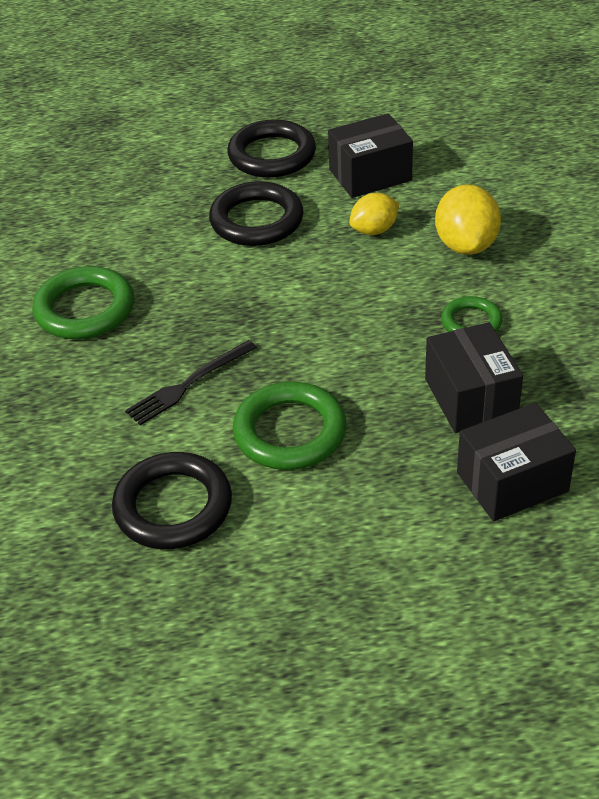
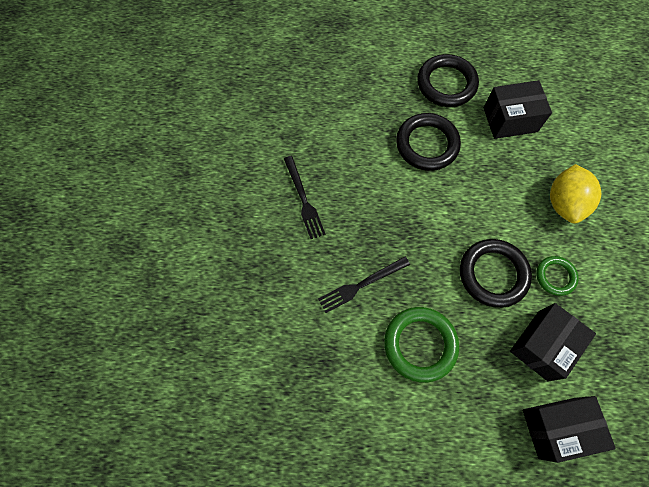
camera: 10 degrees right, 25 degrees up
green ring [32,266,134,339] -> black fork [284,156,325,239]
black ring [112,452,232,549] -> black ring moved to [460,239,532,308]
yellow lemon [349,193,399,235] -> none
black box [425,322,523,433] -> black box turned 45 degrees clockwise [510,303,596,382]

